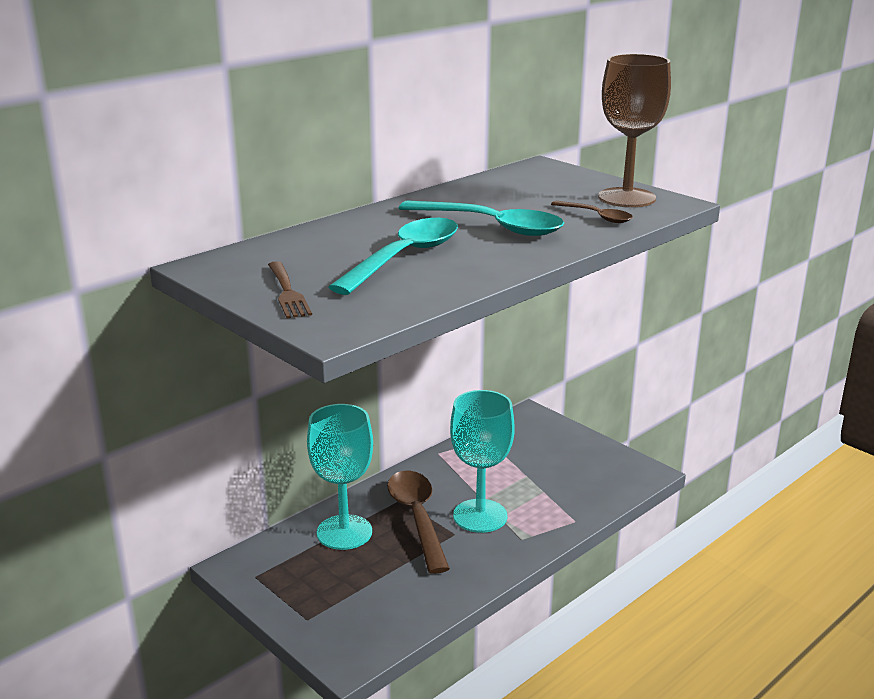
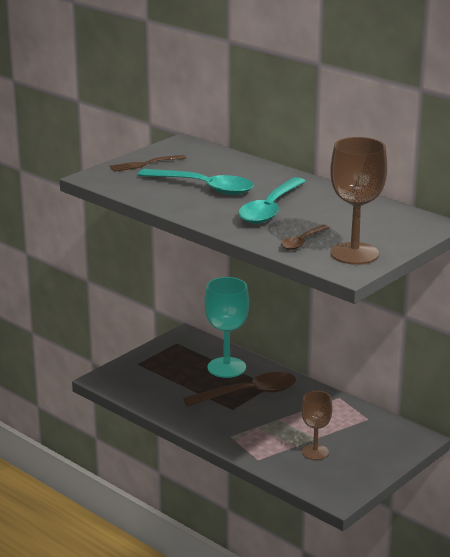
camera: 85 degrees right, 0 degrees up
turquoise goblet [450,390,515,533] -> none
none -> brown goblet [301,391,333,460]

